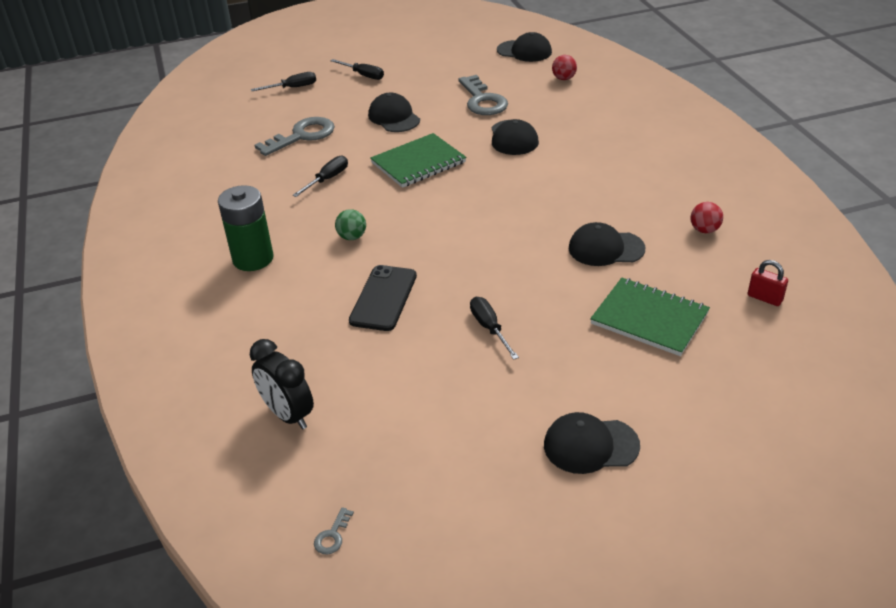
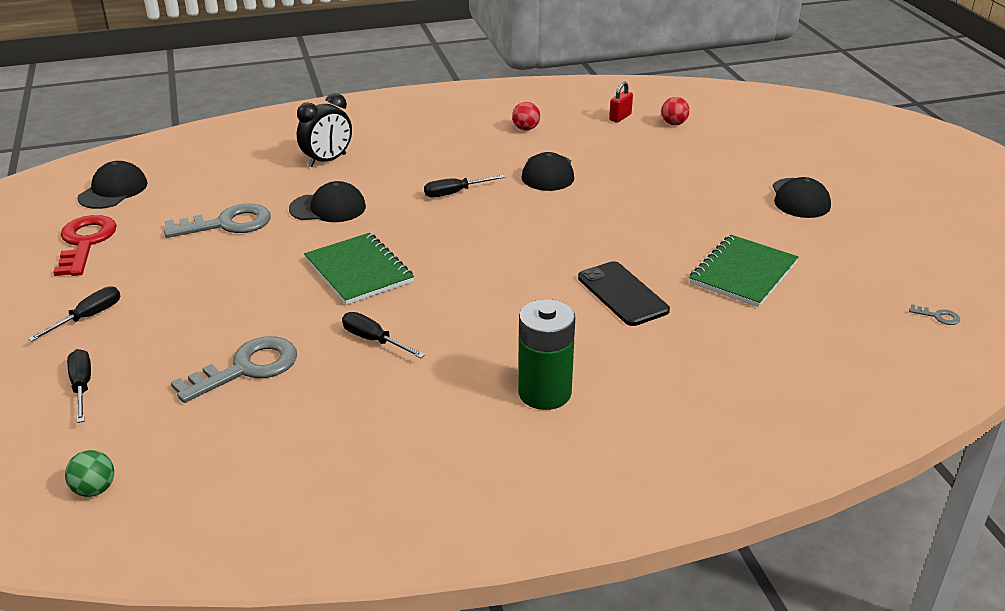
camera: 90 degrees left, 5 degrees down
black clock [250,339,314,430] -> black clock moved to [297,93,352,167]
grey key [255,117,335,156] -> grey key turned 90 degrees clockwise [171,336,297,403]
green ball [335,209,366,240] -> green ball moved to [65,450,114,497]
black phone [349,265,417,331] -> black phone turned 45 degrees clockwise [578,261,670,326]
black cap [368,92,420,132] -> none
black screwdriver [470,297,519,360] -> black screwdriver moved to [424,175,505,198]
red ball [552,55,577,80] -> red ball moved to [661,97,690,125]
green notebook [590,278,710,356] -> green notebook moved to [689,234,798,307]
none -> red key [53,215,117,276]

